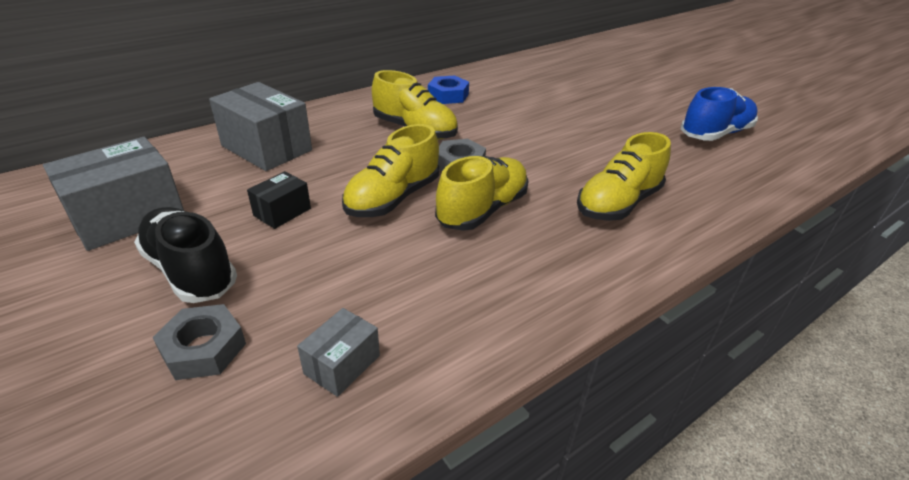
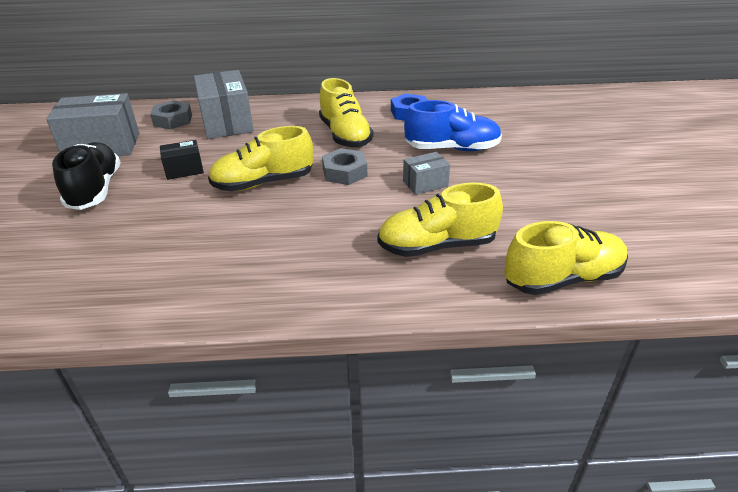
camera: 35 degrees right, 0 degrees up
grey nut [153,304,246,380] -> grey nut moved to [150,100,192,130]
grey box [297,308,380,397] -> grey box moved to [403,152,450,195]
yellow shoe [435,156,528,231] -> yellow shoe moved to [504,221,628,295]
blue shoe [681,87,758,141] -> blue shoe moved to [404,100,502,151]

